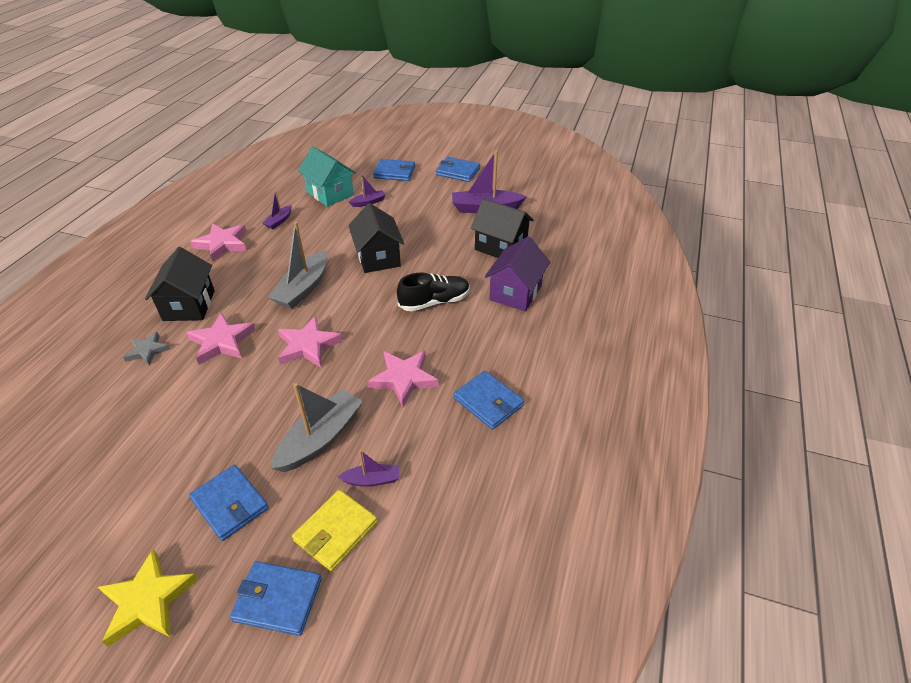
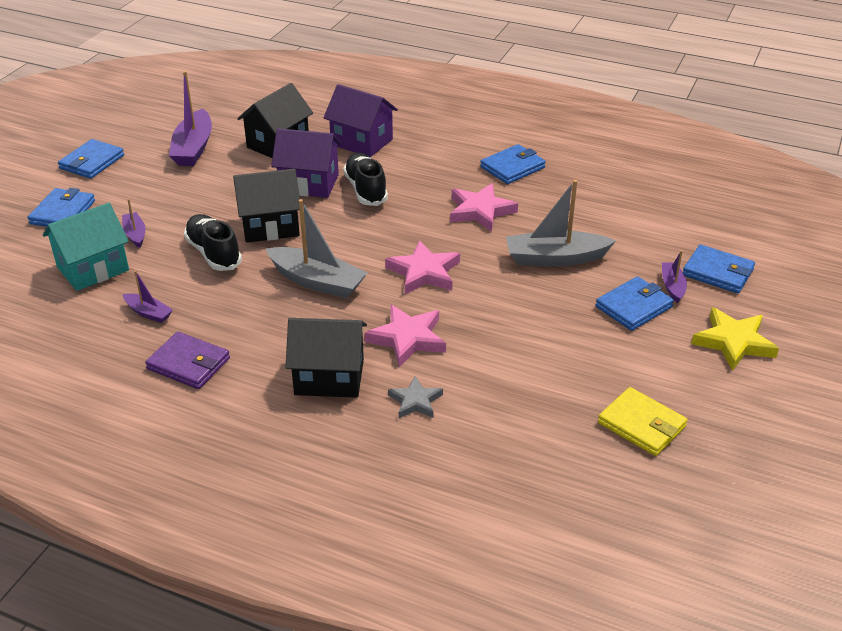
camera: 85 degrees left, 5 degrees down
pink star [190,223,247,262] -> purple wallet [145,332,230,389]
blue wallet [230,561,322,636] -> blue wallet turned 75 degrees counterclockwise [683,245,755,293]
grey boat [271,383,363,472] -> grey boat turned 45 degrees counterclockwise [506,180,616,266]
yellow wallet [292,490,377,571] -> yellow wallet moved to [598,387,688,456]
purple boat [338,450,399,487] -> purple boat moved to [662,250,687,303]
none -> black shoe [184,214,242,271]
none -> purple house [271,128,341,198]

